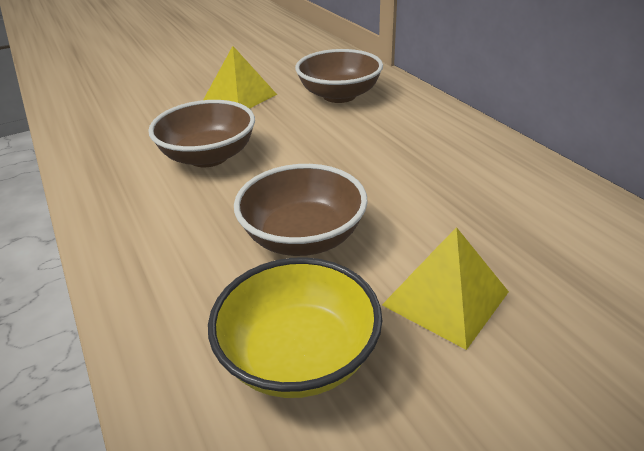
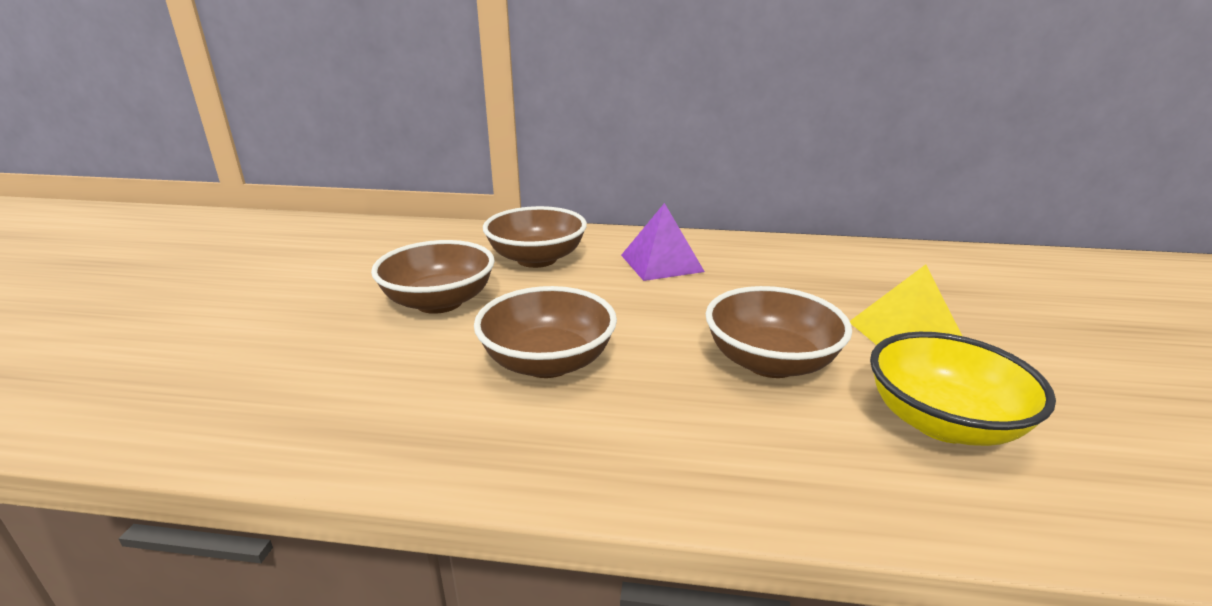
camera: 55 degrees left, 10 degrees down
yellow pyramid [203,46,277,109] -> brown bowl [371,240,495,314]
none -> purple pyramid [621,203,705,281]

